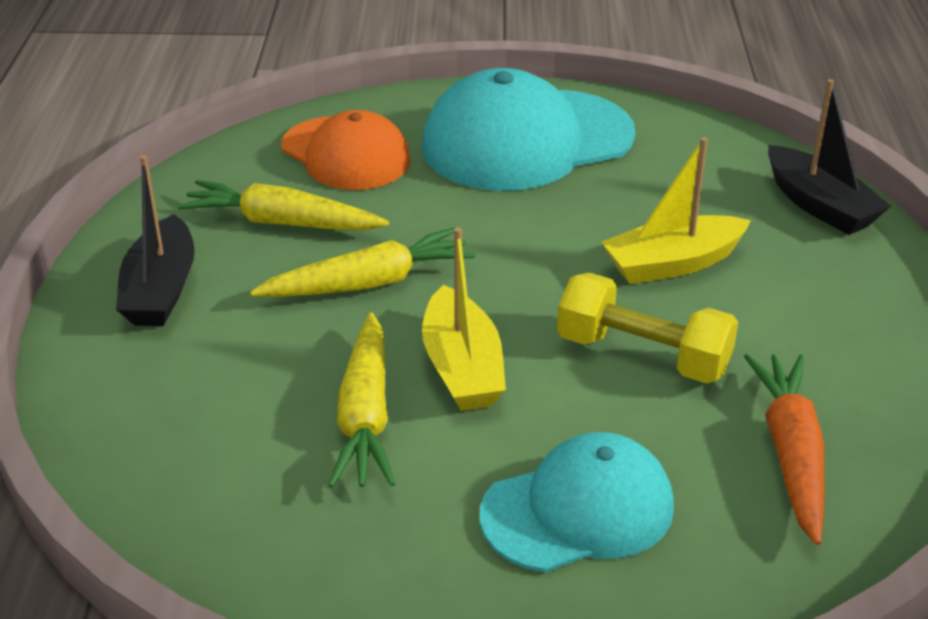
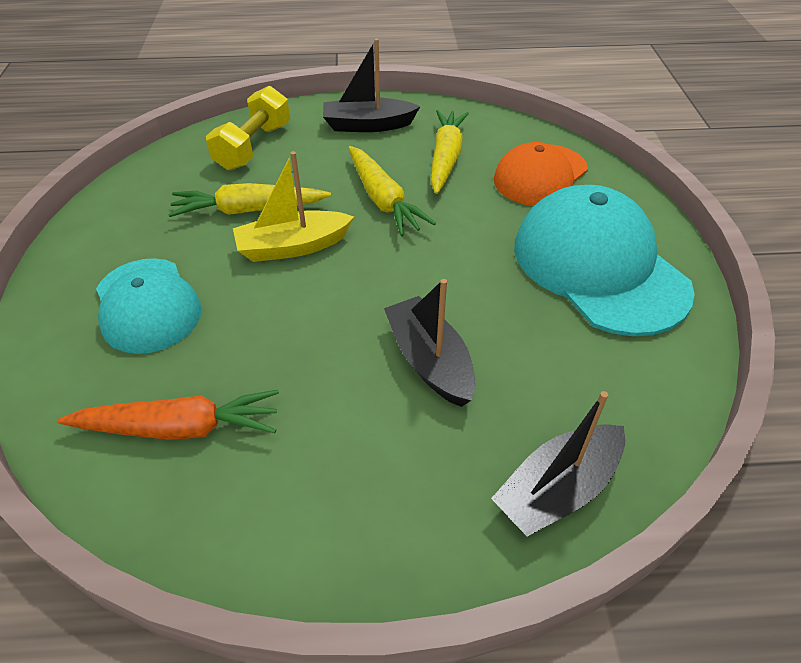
camera: 85 degrees right, 10 degrees up
yellow dumbbell [557,272,738,384] -> yellow dumbbell moved to [206,86,290,171]
yellow boat [601,137,751,284] -> black boat [384,279,475,407]

